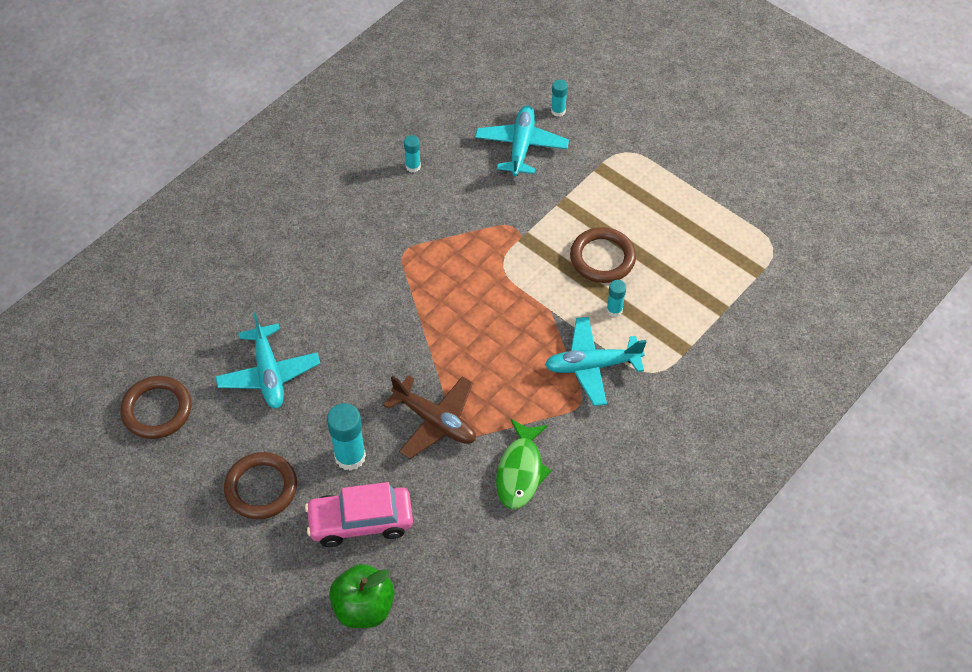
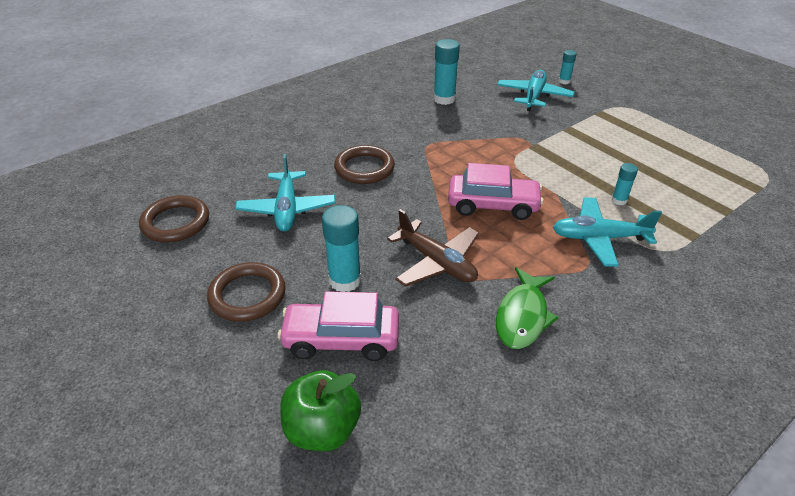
camera: 10 degrees right, 15 degrees down
turquoise glue stick [404,135,421,172] -> turquoise glue stick [433,39,460,105], size x1.80
brown ring [570,227,636,283] -> brown ring moved to [334,145,395,184]
none -> pink car [448,163,544,220]

